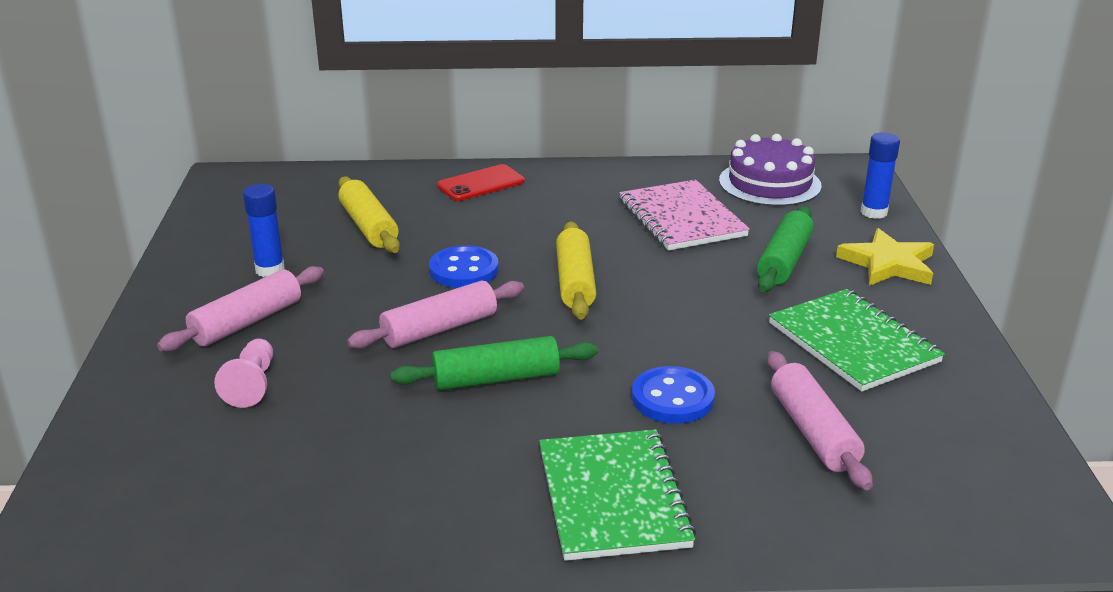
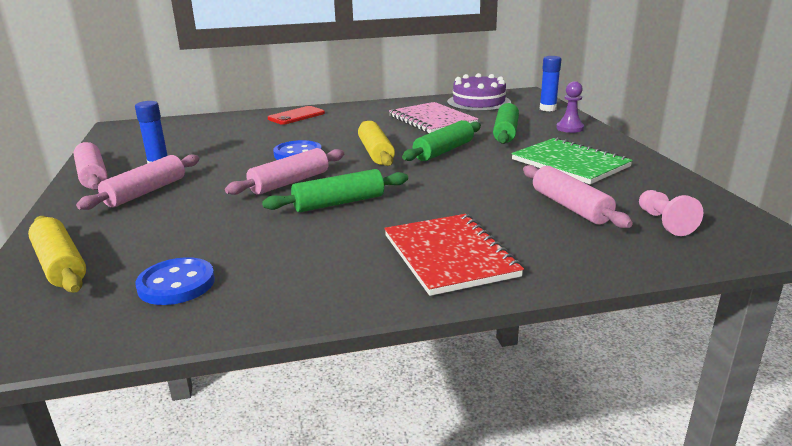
camera: 10 degrees left, 5 degrees down
pink pawn [214,339,273,408] -> pink pawn moved to [639,190,703,236]
yellow rolling pin [338,177,400,253] -> yellow rolling pin moved to [28,216,86,293]
green notebook [539,429,696,561] -> red notebook [384,214,524,296]
blue button [632,366,715,424] -> blue button moved to [136,257,215,305]
yellow star [836,228,934,286] -> purple pawn [556,81,584,133]
none -> pink rolling pin [74,142,108,190]
none -> green rolling pin [402,120,481,161]

